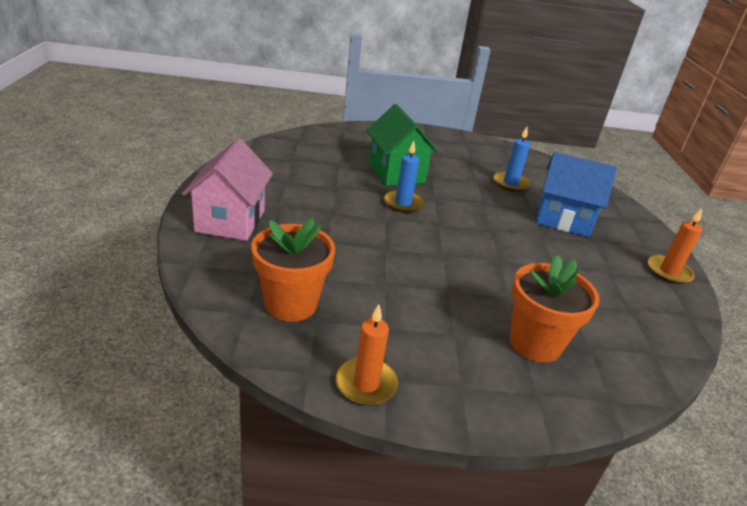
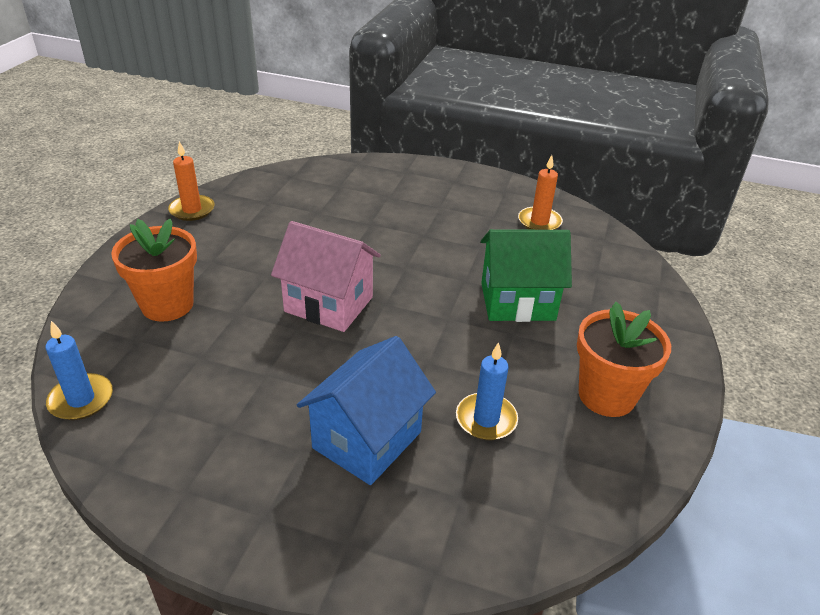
camera: 110 degrees right, 5 degrees up
pink house [182,138,273,241] -> pink house moved to [271,221,381,332]
orange flower pot [251,218,335,322] -> orange flower pot moved to [577,302,671,417]
blue candle [384,141,424,213] -> blue candle moved to [45,321,113,420]
orange candle [648,208,703,284] -> orange candle moved to [518,155,563,230]

